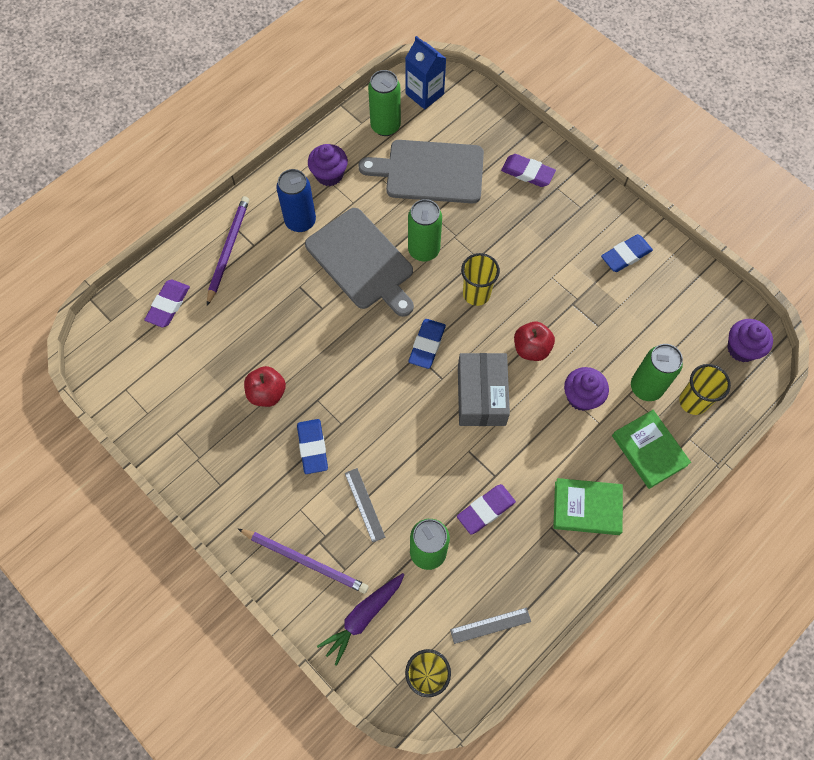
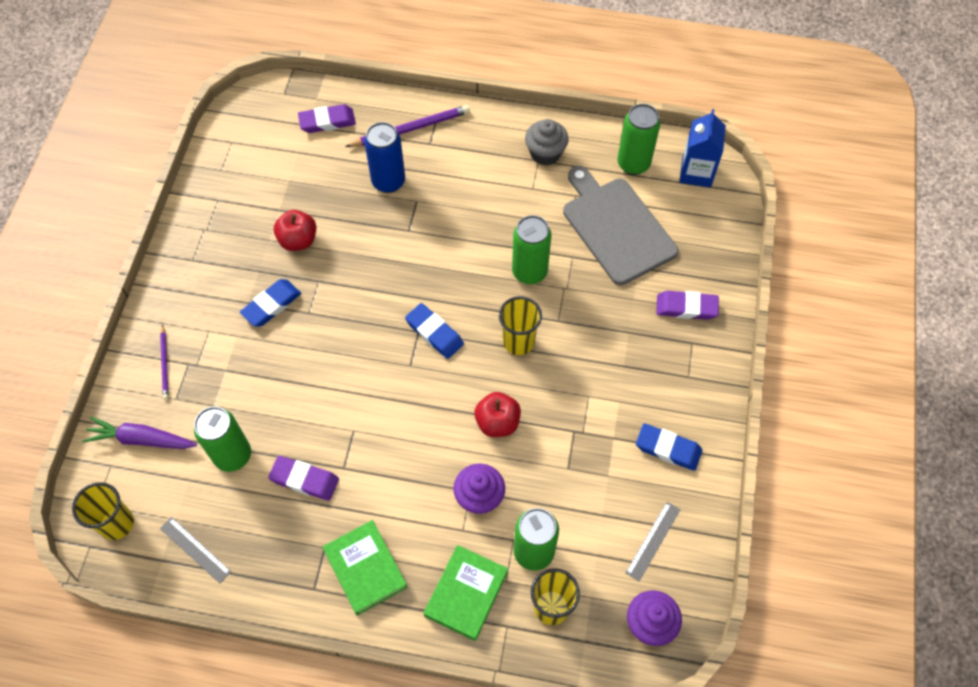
camera: 55 degrees right, 5 degrees down
purple pencil [238,529,369,594] -> purple pencil [160,324,168,400], size x0.57
blue can [276,169,316,232] -> blue can moved to [364,122,405,193]
grey cutting board [305,208,414,317] -> none
purple cupcake [308,144,348,186] -> grey cupcake [525,119,569,166]
grey ruler [345,468,385,543] -> grey ruler moved to [626,502,681,581]
blue eraser [408,319,446,369] -> blue eraser turned 60 degrees clockwise [405,303,464,359]
grey box [458,353,510,426] -> none
purple eraser [501,154,556,187] -> purple eraser turned 75 degrees counterclockwise [656,291,719,320]

